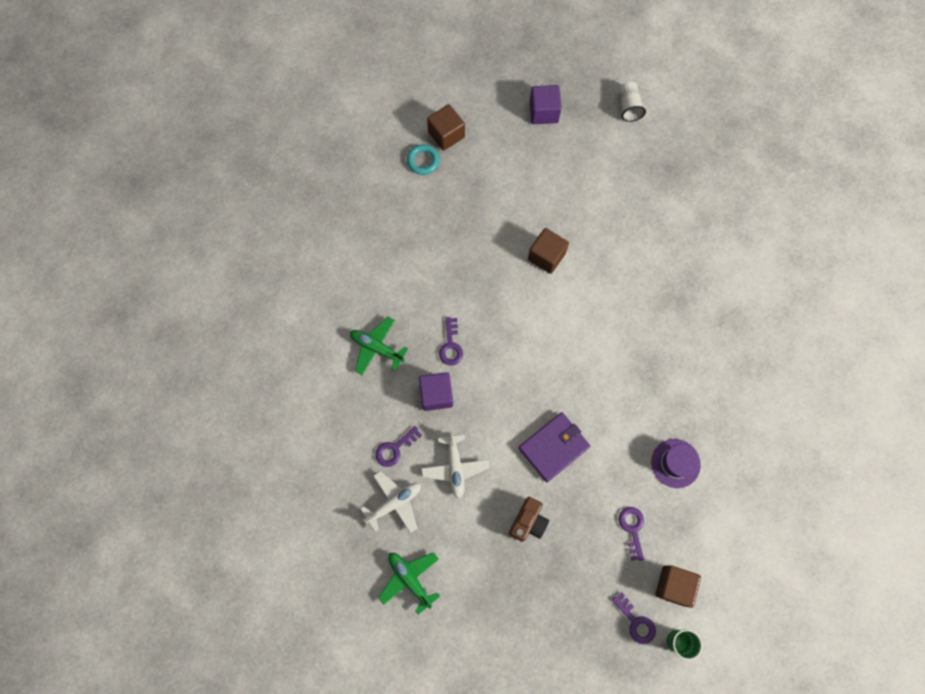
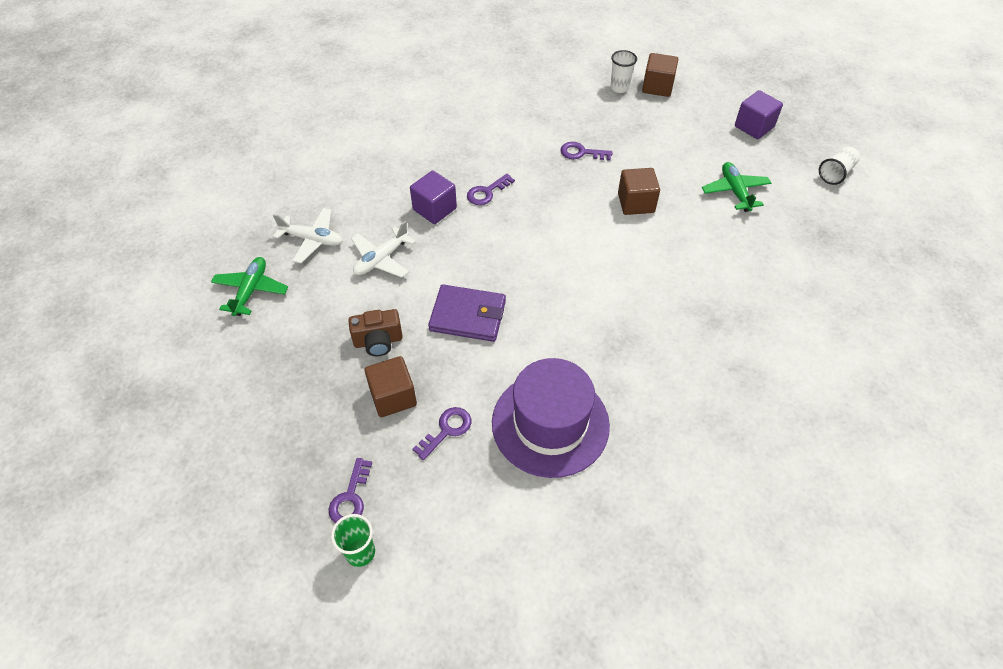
camera: 50 degrees right, 20 degrees down
green plane [350,317,408,375] -> green plane moved to [702,162,771,212]
purple key [375,426,422,467] -> purple key moved to [560,142,612,161]
turquoise ring [407,144,440,175] -> white cup [610,50,637,93]
purple hat [651,439,701,488] -> purple hat [492,358,610,478], size x1.83
brown cube [655,565,701,608] -> brown cube moved to [364,356,417,417]

